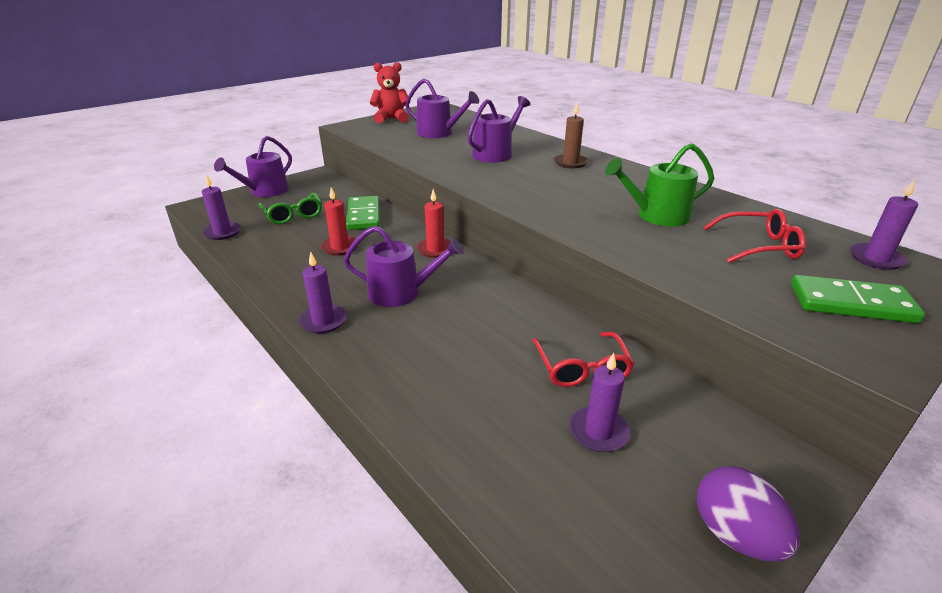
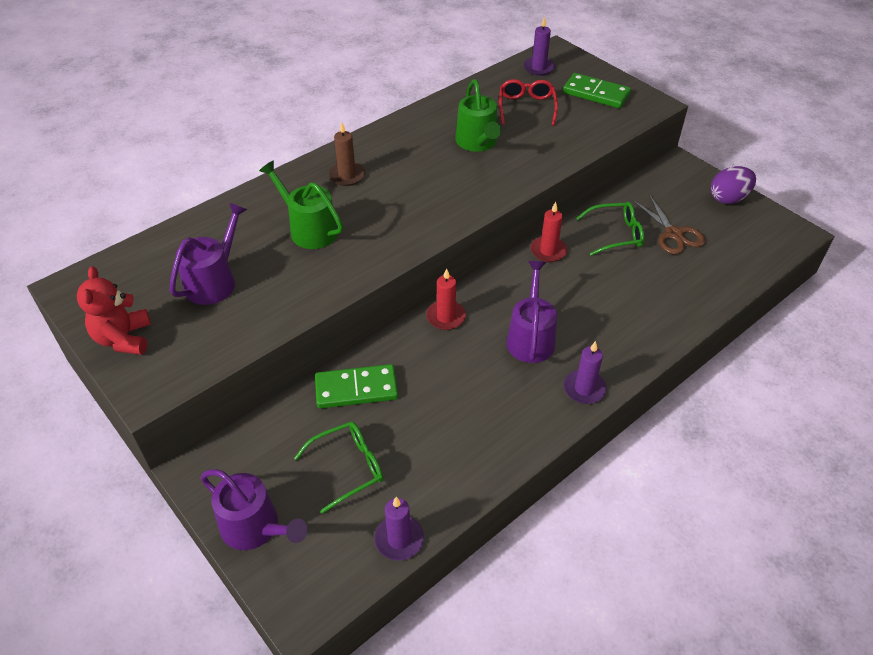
camera: 90 degrees left, 15 degrees up
red candle [321,187,357,256] -> red candle moved to [530,202,567,262]
purple watering can [467,96,530,163] -> green watering can [259,161,343,249]
red glasses [532,332,634,387] -> green glasses [576,202,644,256]
purple candle [569,353,630,452] -> brown scissors [633,194,706,255]
green domino [791,275,925,323] -> green domino turned 75 degrees counterclockwise [563,73,631,108]

